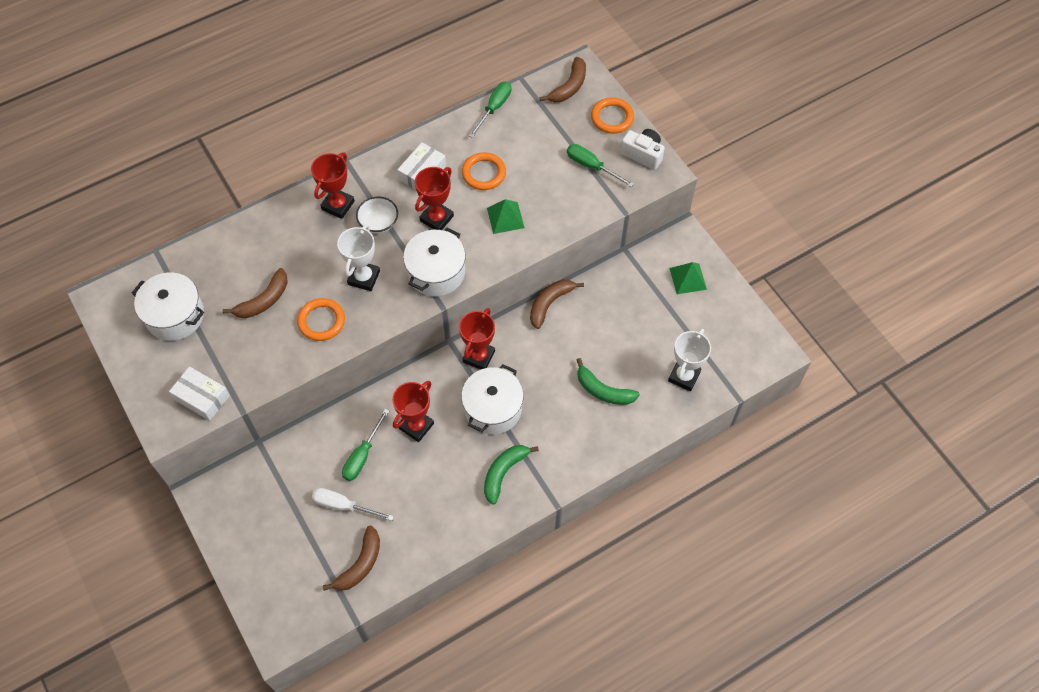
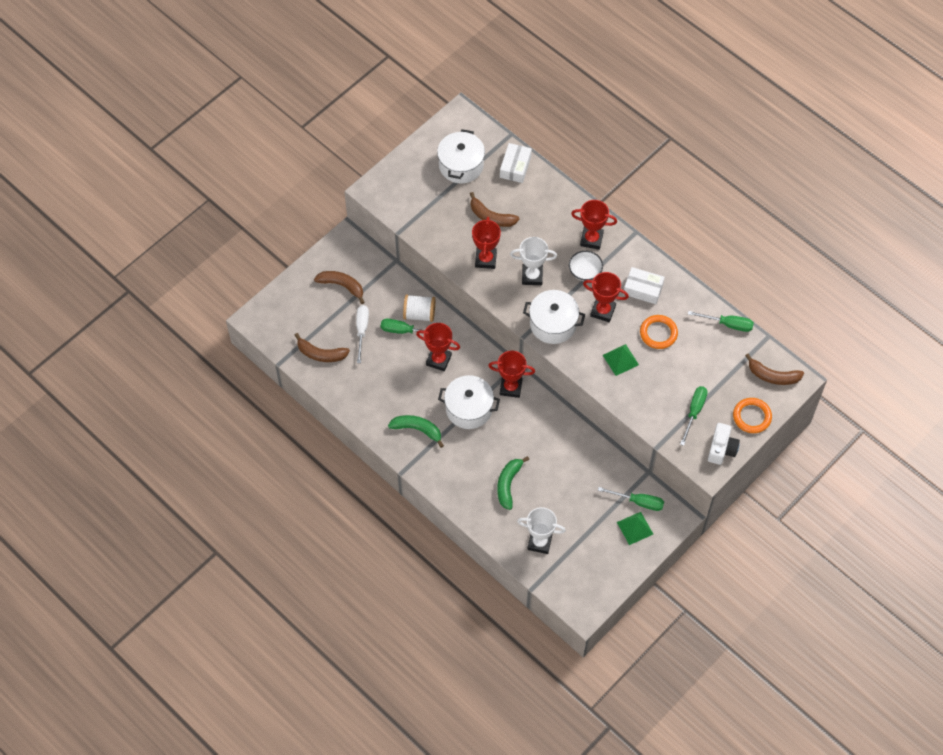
camera: 75 degrees right, 0 degrees up
white box [169,366,230,421] -> white box moved to [500,143,532,183]
orange ring [297,298,345,341] -> red trophy [472,217,501,269]
brown banana [530,279,584,329] -> brown banana moved to [314,271,365,304]
none -> white spool [403,294,435,322]
none -> green screwdriver [598,487,664,511]

